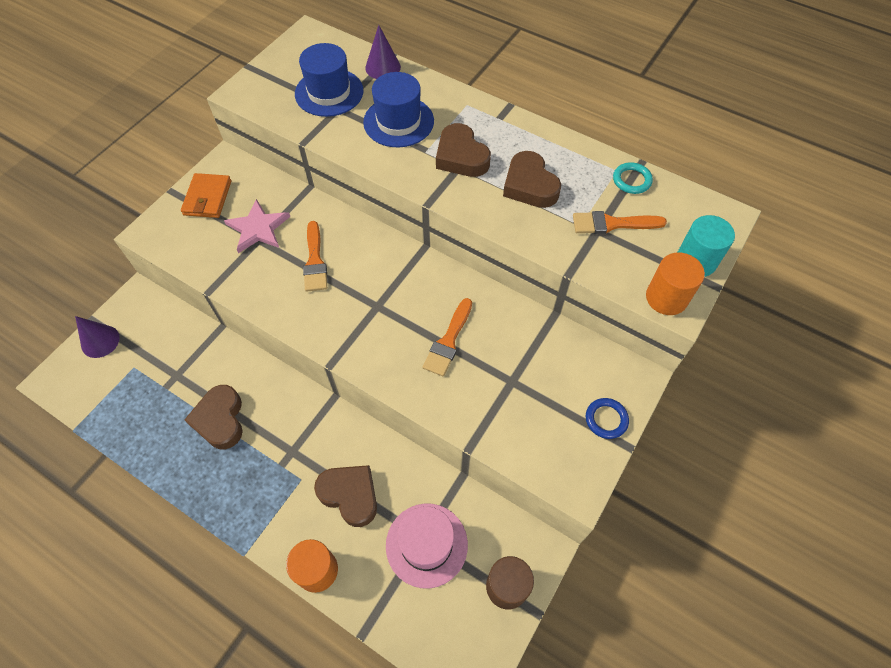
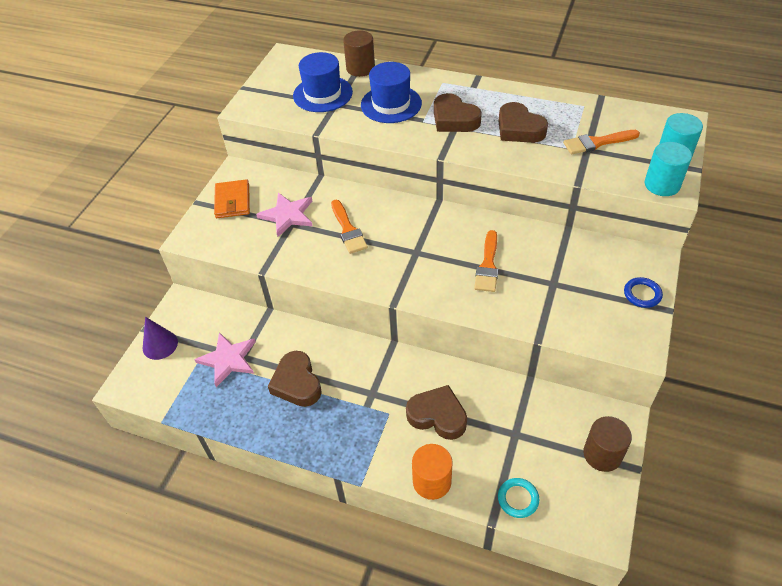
camera: 10 degrees left, 10 degrees down
purple cone [365,25,401,79] -> brown cylinder [343,30,375,77]
pink hat [386,504,468,589] -> none
turquoise ring [613,162,653,194] -> turquoise ring moved to [498,478,539,518]
orange cylinder [646,253,705,315] -> turquoise cylinder [645,142,692,196]
none -> pink star [194,332,256,387]

